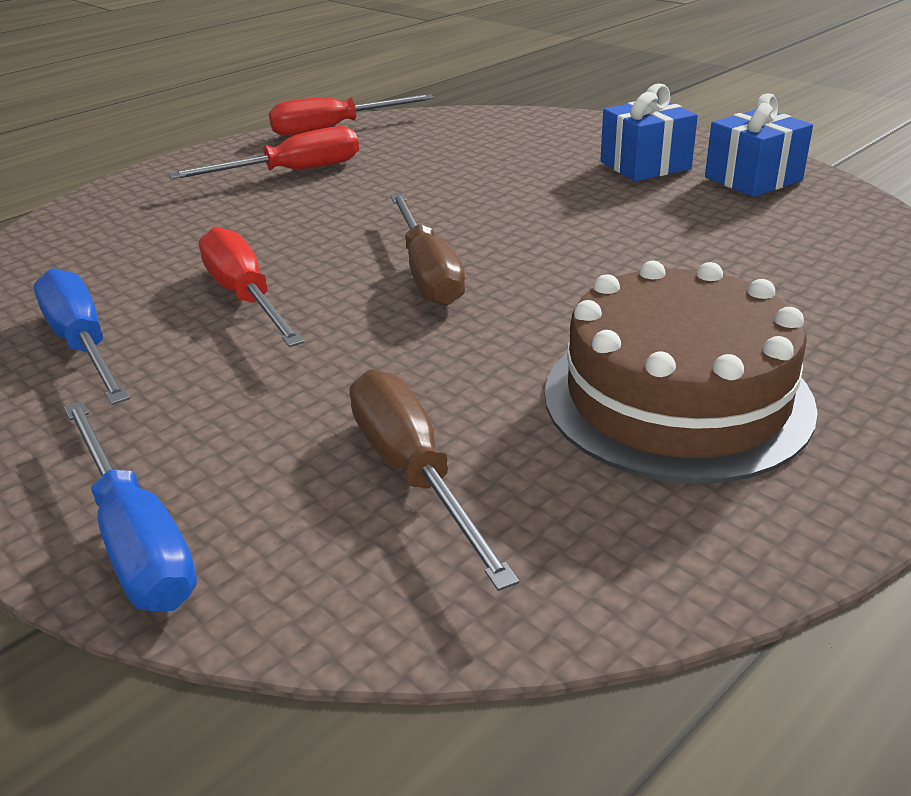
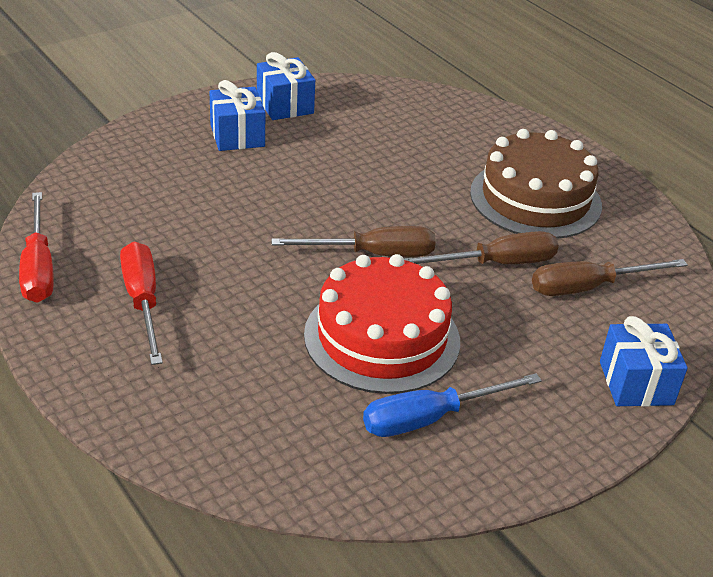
camera: 85 degrees left, 5 degrees up
blue screwdriver [64,401,197,612] -> blue gift [600,316,688,407]
red screwdriver [199,226,305,347] -> red cake [304,254,460,394]
none -> brown screwdriver [404,231,559,264]

